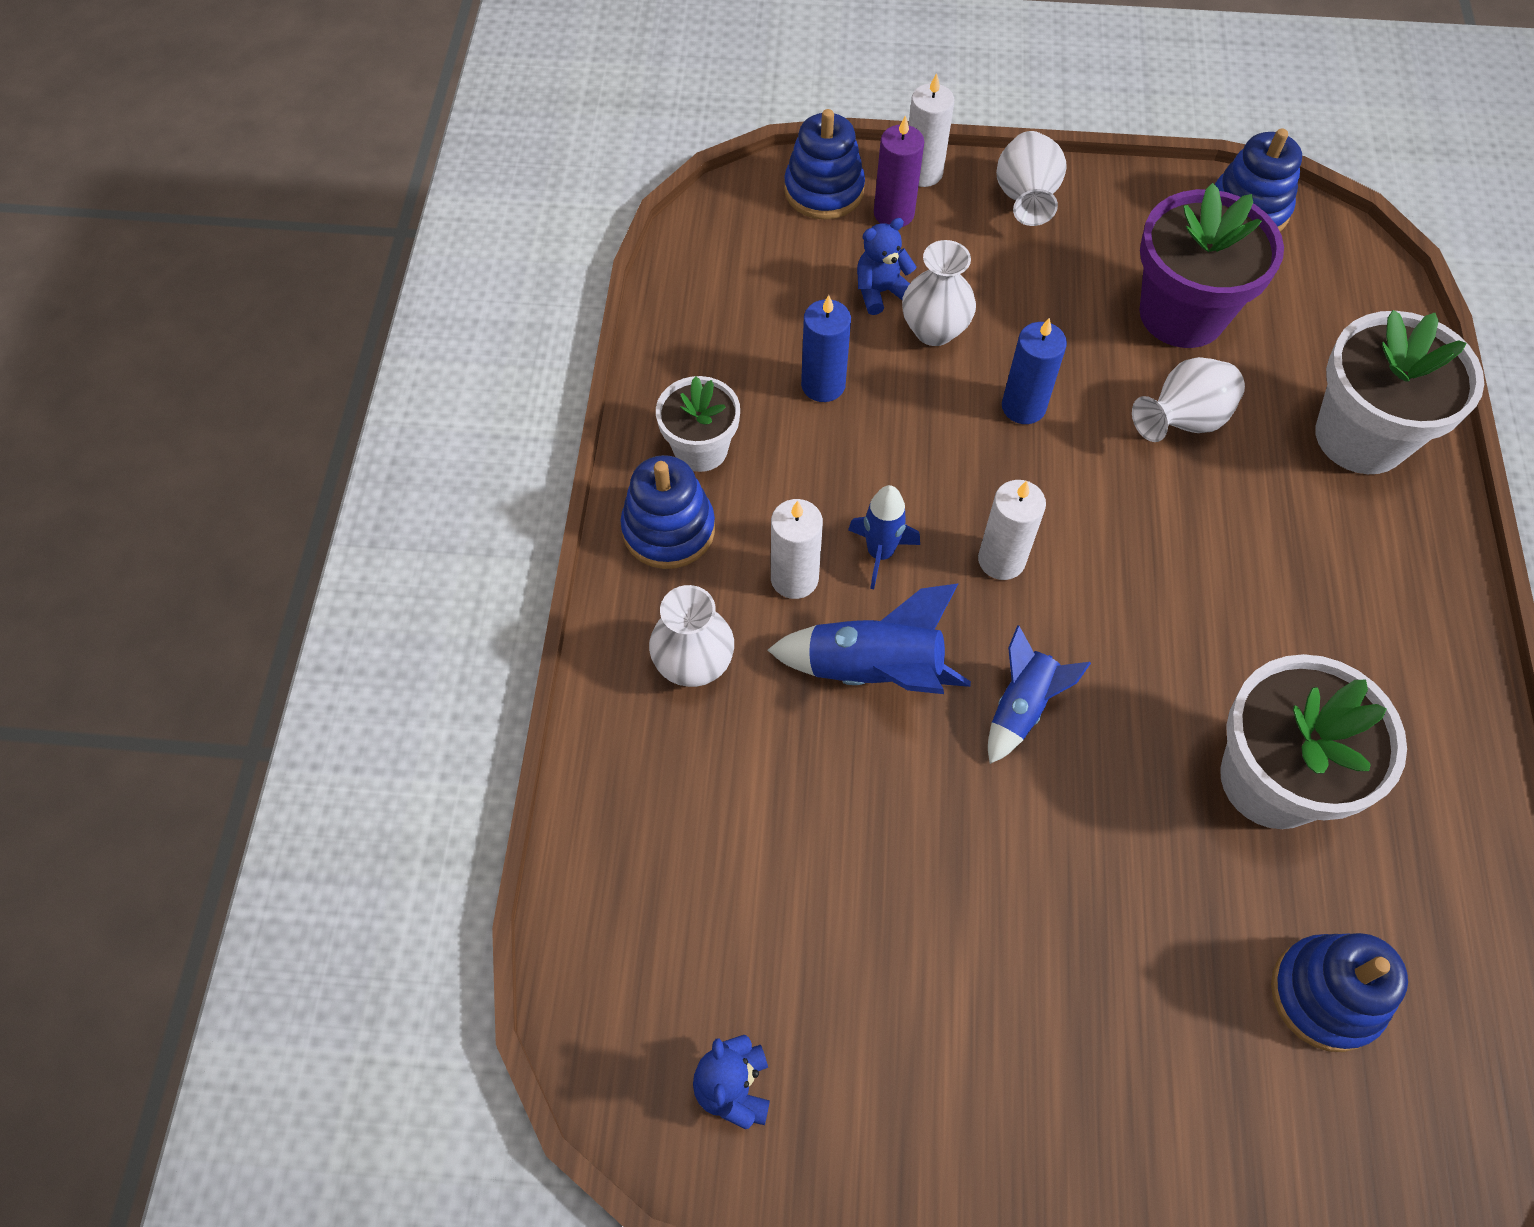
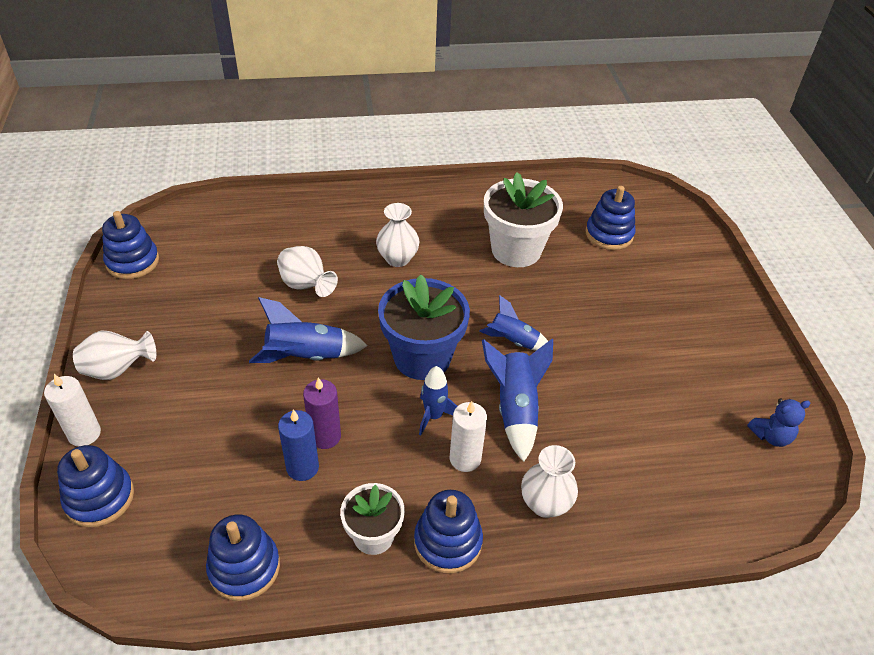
camera: 105 degrees left, 15 degrees down
blue teddy bear [857,218,917,315] -> none
purple candle [874,115,924,227] -> purple candle moved to [303,377,341,449]
white vase [902,240,976,346] -> white vase moved to [376,203,419,267]
white candle [978,480,1046,580] -> blue flower pot [378,274,470,380]
blue candle [1002,317,1067,424] -> blue rocket [249,297,368,363]
purple flower pot [1140,183,1284,348] -> none
white flower pot [1315,310,1484,474] -> none
none -> blue stacking toy [206,514,280,601]

